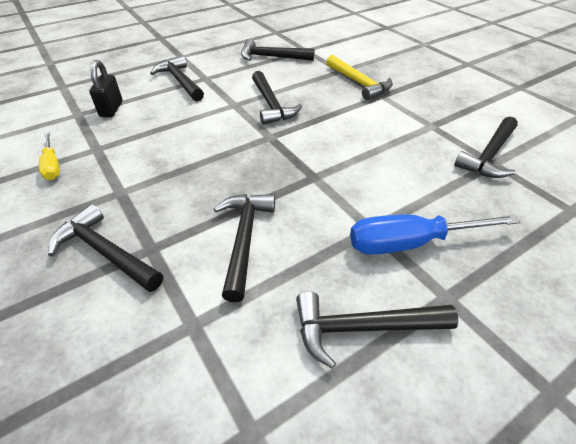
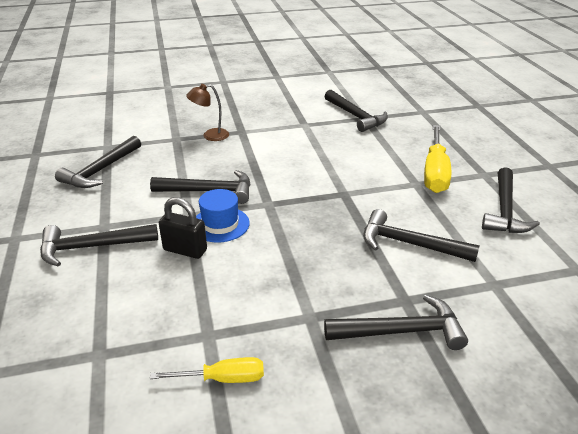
camera: 70 degrees left, 10 degrees down
black hammer [48,204,163,292] -> black hammer turned 150 degrees counterclockwise [324,295,468,350]
black padlock [89,60,122,117] -> black padlock moved to [159,197,207,259]
yellow hammer [326,55,393,100] -> brown lamp [186,84,229,141]
blue screwdriver [350,214,520,255] -> yellow screwdriver [424,125,451,193]
none -> blue hat [196,189,250,243]

